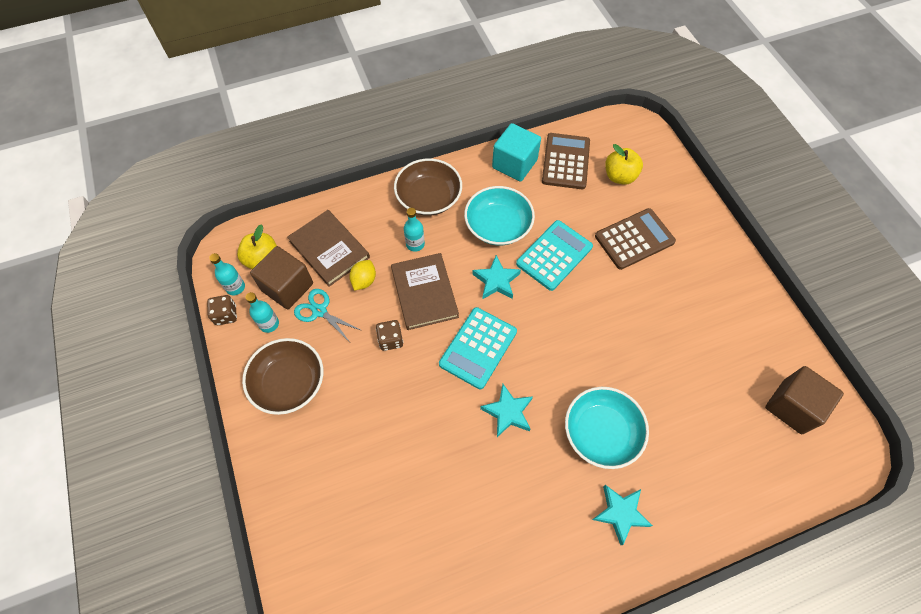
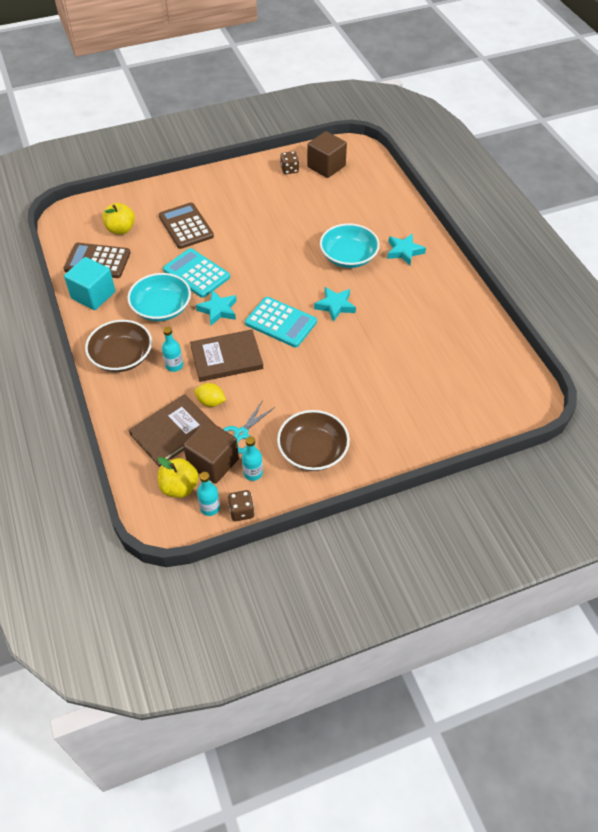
camera: 90 degrees left, 10 degrees down
brown dice [376,320,403,351] -> brown dice moved to [280,151,299,174]

